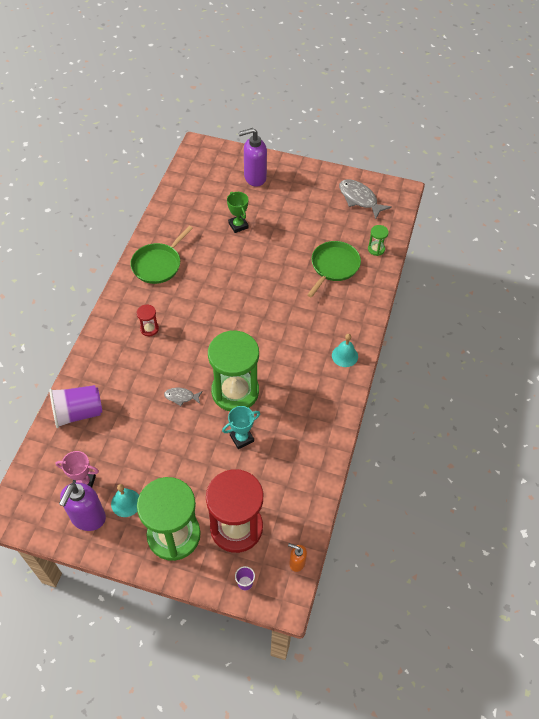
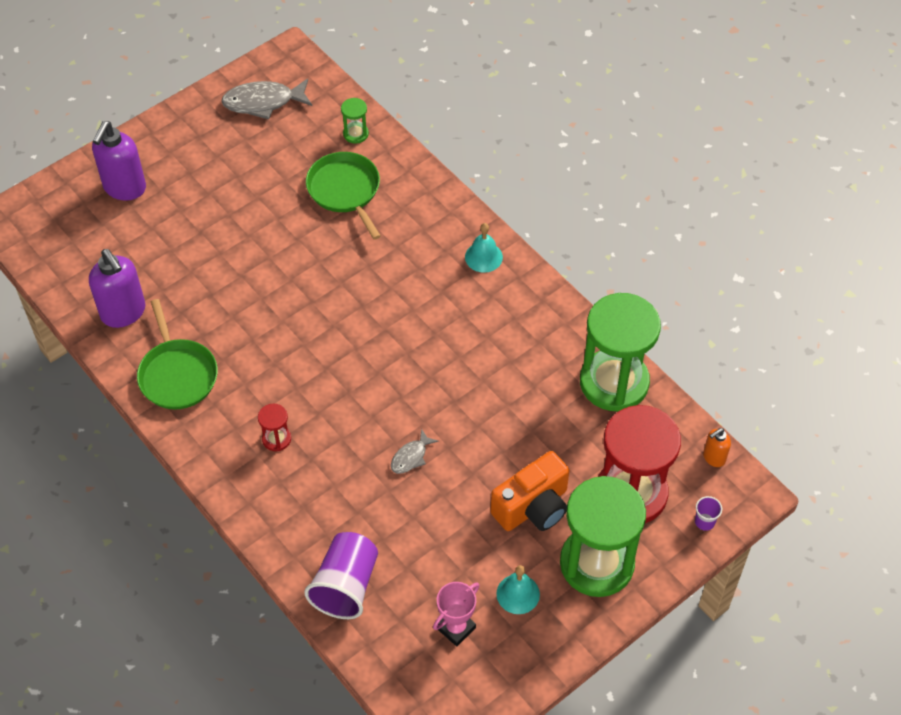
camera: 55 degrees left, 0 degrees up
purple soap dispenser [59,483,106,531] -> purple soap dispenser moved to [89,249,145,328]
green hourglass [208,330,259,411] -> green hourglass moved to [580,293,661,412]
turquoise trophy [222,406,260,449] -> none
green trophy [227,192,248,233] -> none
none -> orange camera [490,451,569,531]

